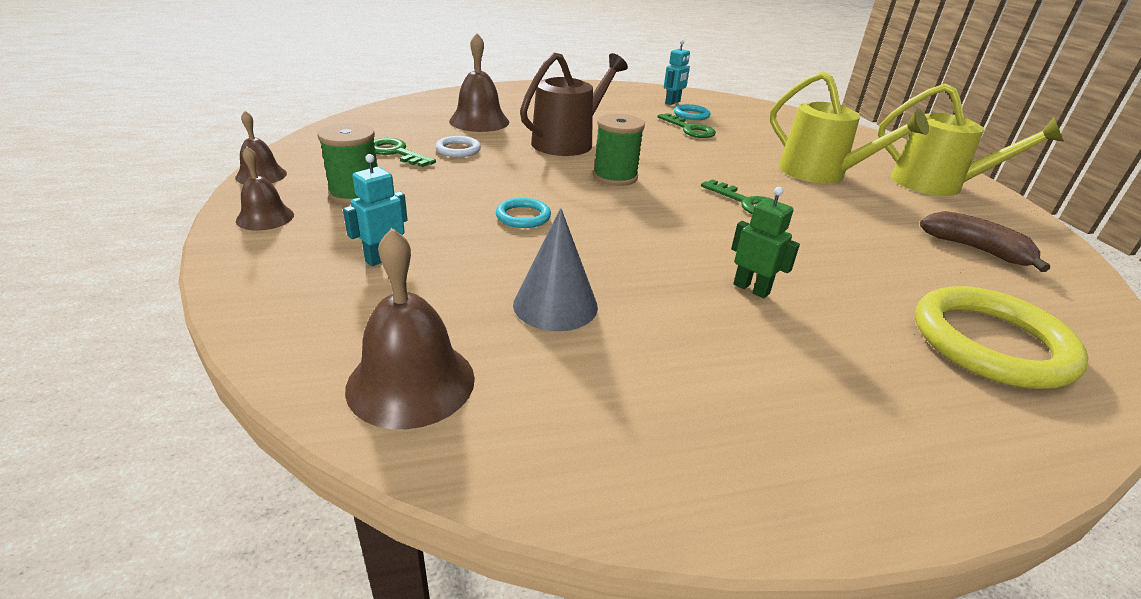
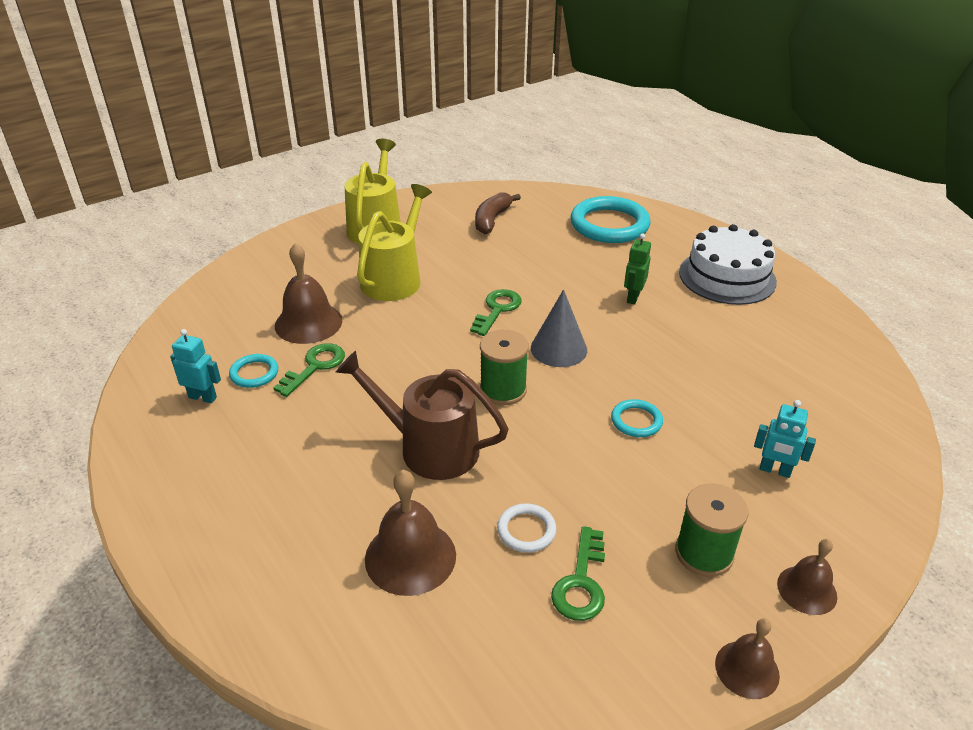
camera: 110 degrees left, 5 degrees up
brown bell [345,228,475,429] -> brown bell moved to [275,243,342,344]
grey cone [513,208,598,331] -> grey cone moved to [531,290,587,367]
yellow ring [915,286,1088,389] -> turquoise ring [570,196,651,243]
none -> white cake [679,224,777,305]

